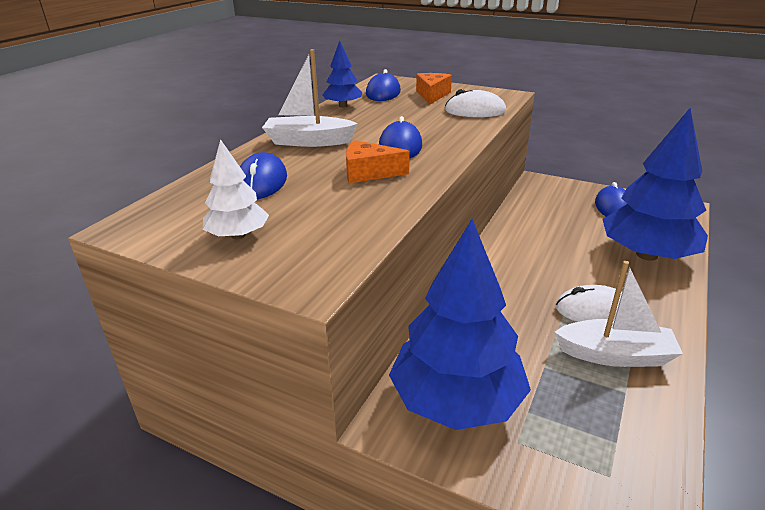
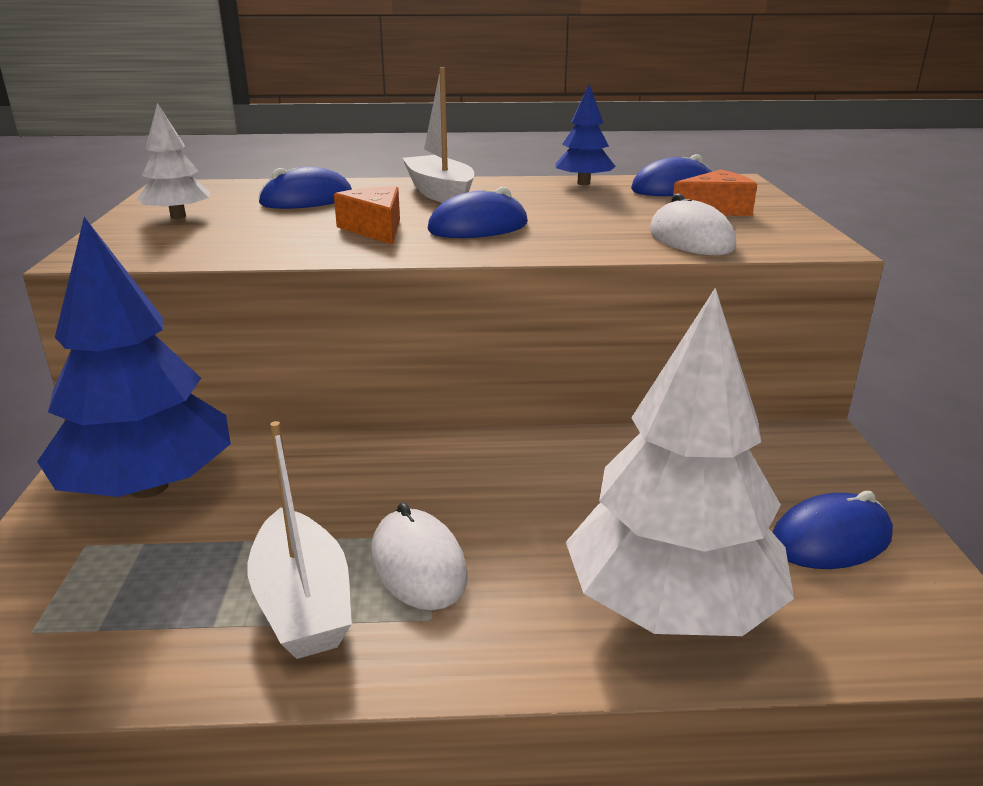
camera: 60 degrees right, 5 degrees down
blue tree [602,108,708,261] -> white tree [566,288,794,636]

